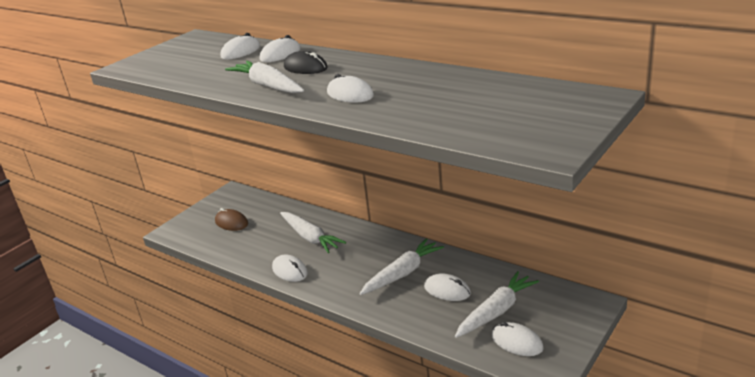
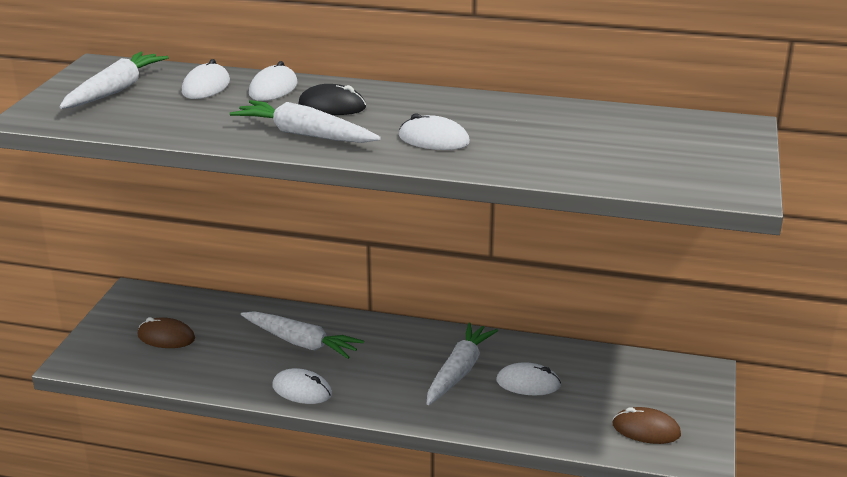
camera: 25 degrees left, 0 degrees up
white carrot [455,271,539,338] -> white carrot moved to [59,52,169,109]
white mouse [492,322,544,356] -> brown mouse [612,407,681,444]

